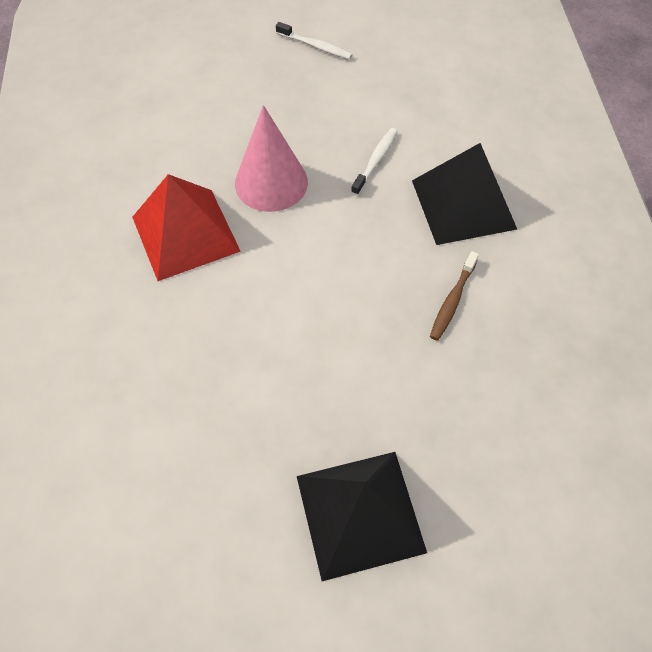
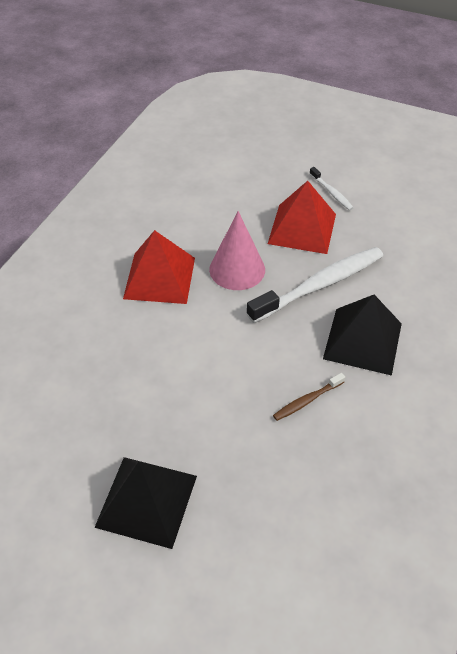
camera: 30 degrees right, 10 degrees down
white toothbrush [351,128,398,196] -> white toothbrush [247,247,383,323], size x2.17
none -> red pyramid [268,181,336,254]

